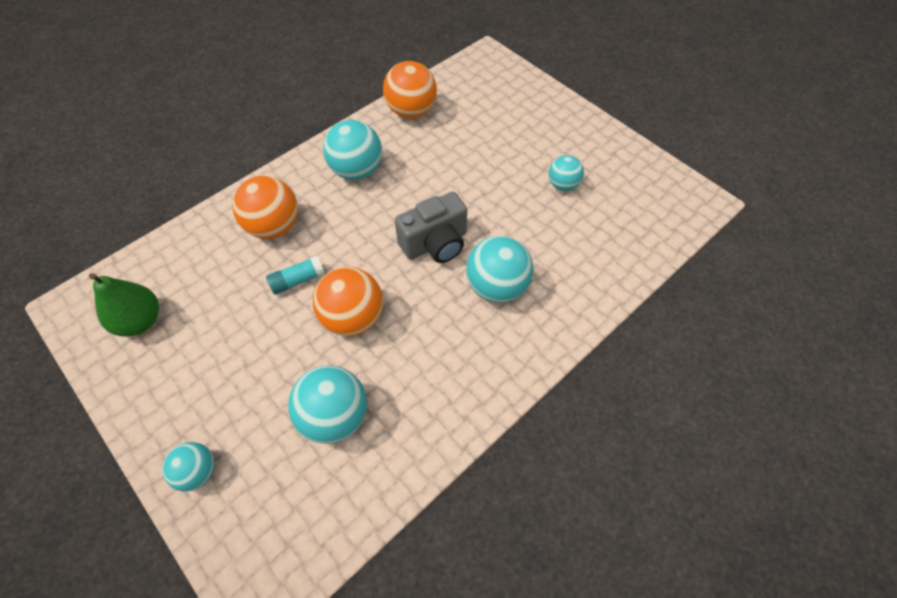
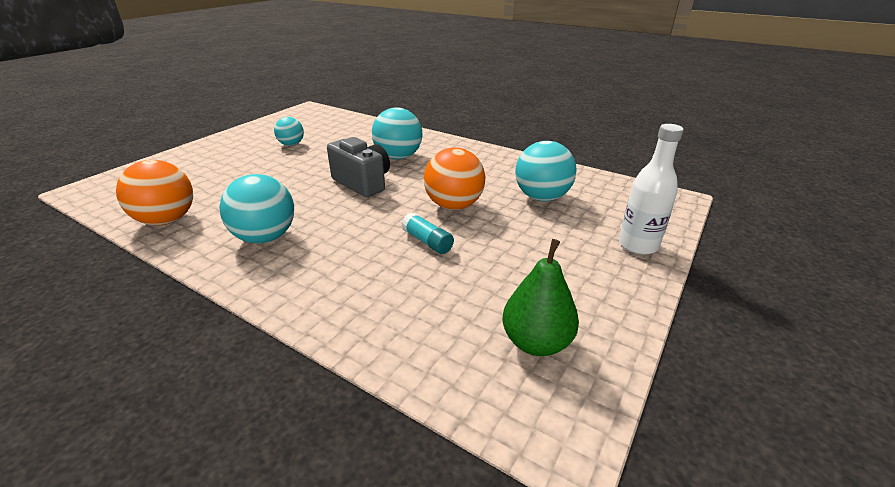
camera: 105 degrees left, 25 degrees down
turquoise ball [162,442,215,491] -> white bottle [619,124,684,255]
orange ball [232,176,298,239] -> none

